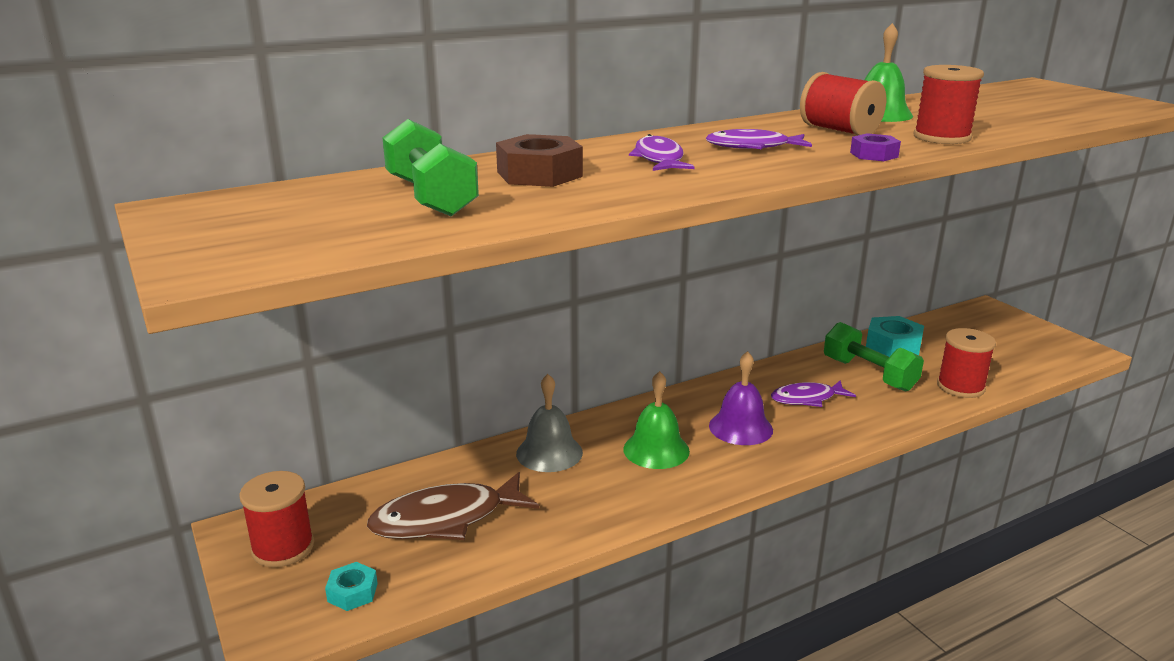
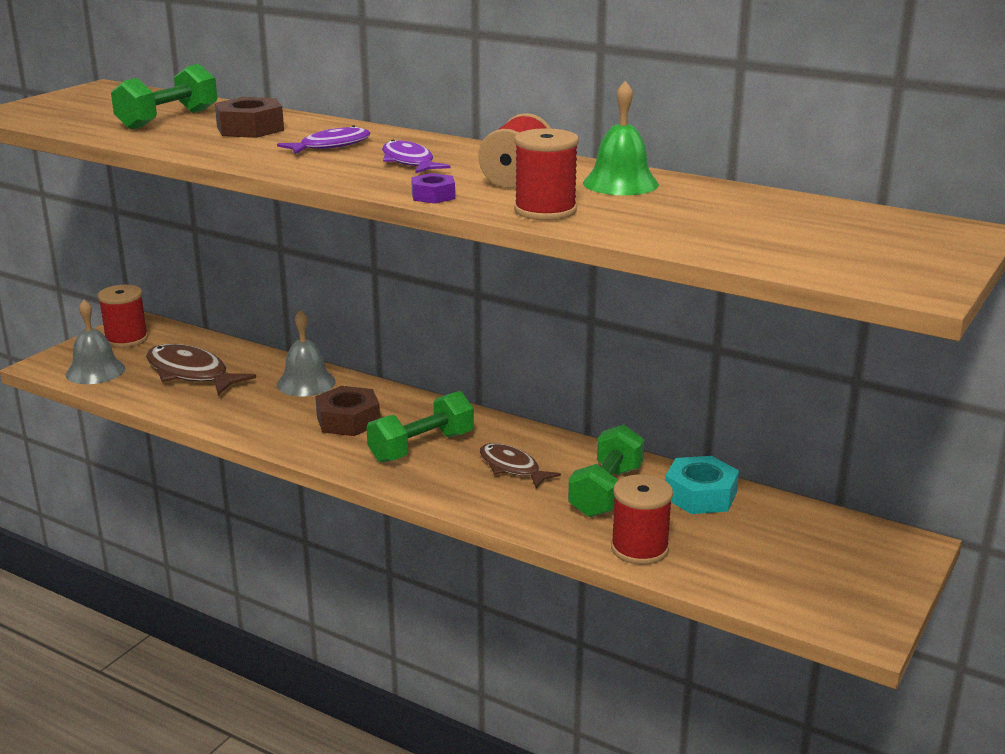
camera: 60 degrees right, 0 degrees up
turquoise nut [325,562,378,611] -> grey bell [66,300,125,384]
green bell [623,371,690,469] -> brown nut [315,386,380,436]
purple bell [709,351,773,445] -> green dumbbell [366,391,474,463]
purple fish [771,380,856,407] -> brown fish [480,443,561,488]

